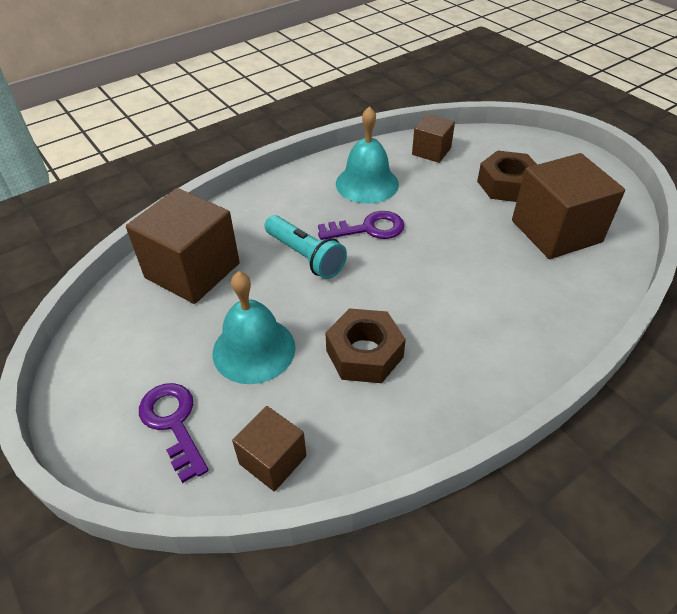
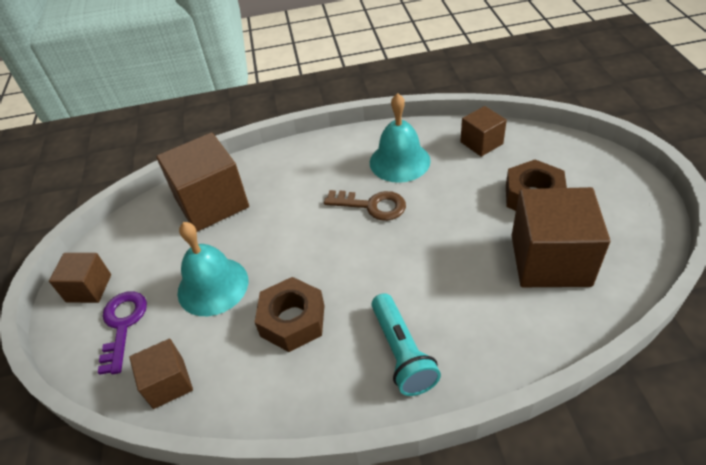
camera: 30 degrees right, 0 degrees up
turquoise flashlight [264,215,347,279] -> turquoise flashlight moved to [372,293,441,396]
purple key [318,211,404,240] -> brown key [324,190,406,221]
none -> brown cube [49,253,111,303]

